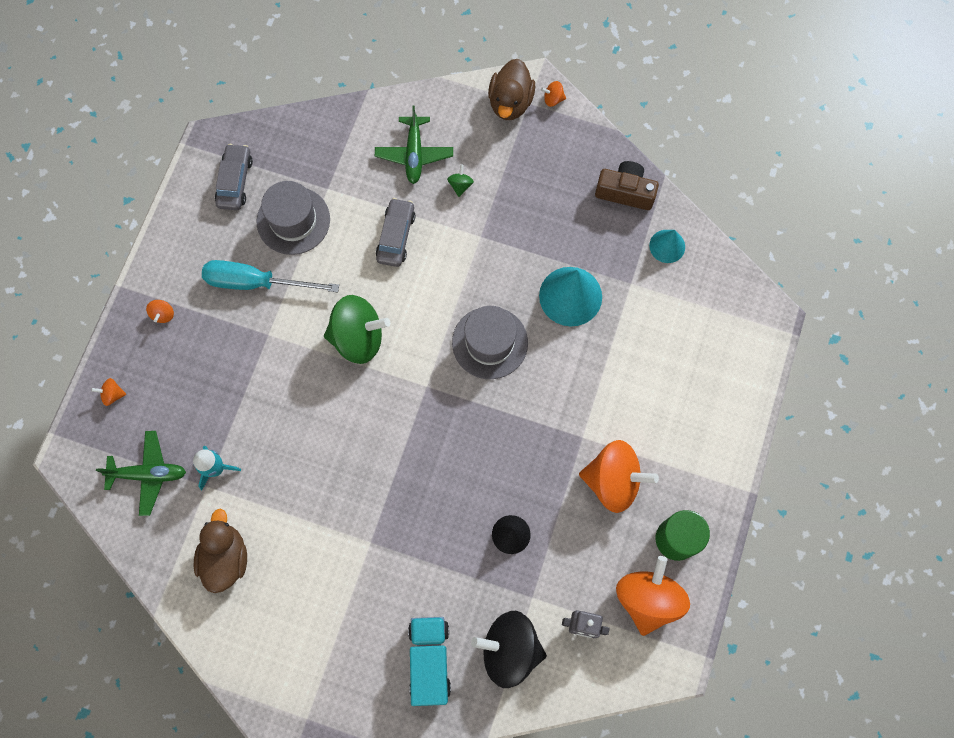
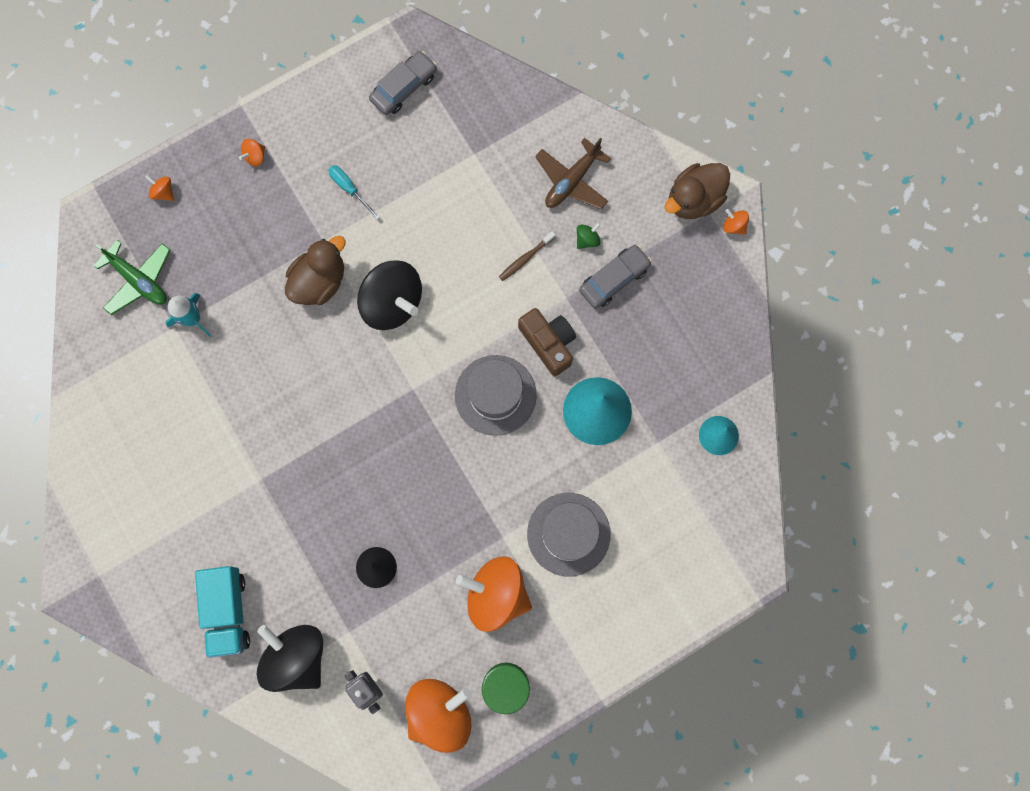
camera: 40 degrees right, 5 degrees up
brown duck [194,509,247,593] -> brown duck moved to [285,236,346,305]
turquoise screwdriver [202,260,339,292] -> turquoise screwdriver [329,165,380,220], size x0.50
grey hat [256,181,330,255] -> grey hat moved to [527,493,611,576]
green spinning top [324,295,390,364] -> black spinning top [357,260,422,330]
green plane [375,106,453,184] -> brown plane [535,138,611,209]
grey car [376,198,415,267] -> grey car moved to [579,245,652,308]
turquoise truck [408,617,451,706] -> turquoise truck turned 135 degrees clockwise [195,566,250,658]
orange spinning top [579,440,659,513] -> orange spinning top turned 150 degrees clockwise [456,556,532,632]
brown camera [595,161,659,210] -> brown camera moved to [518,308,576,376]
none -> brown toothbrush [499,231,556,281]

